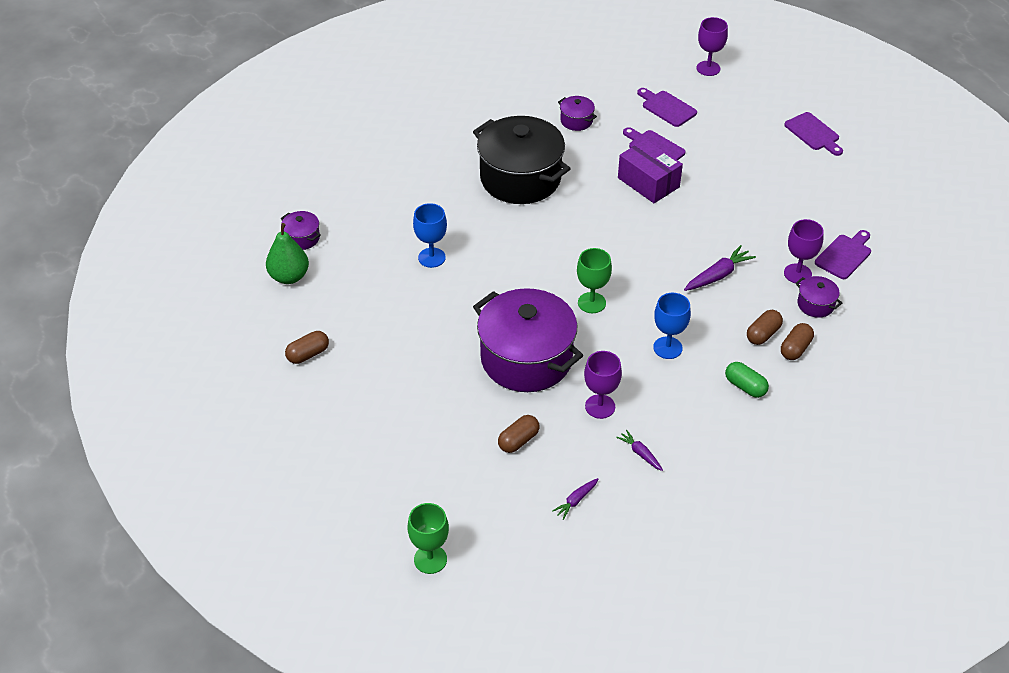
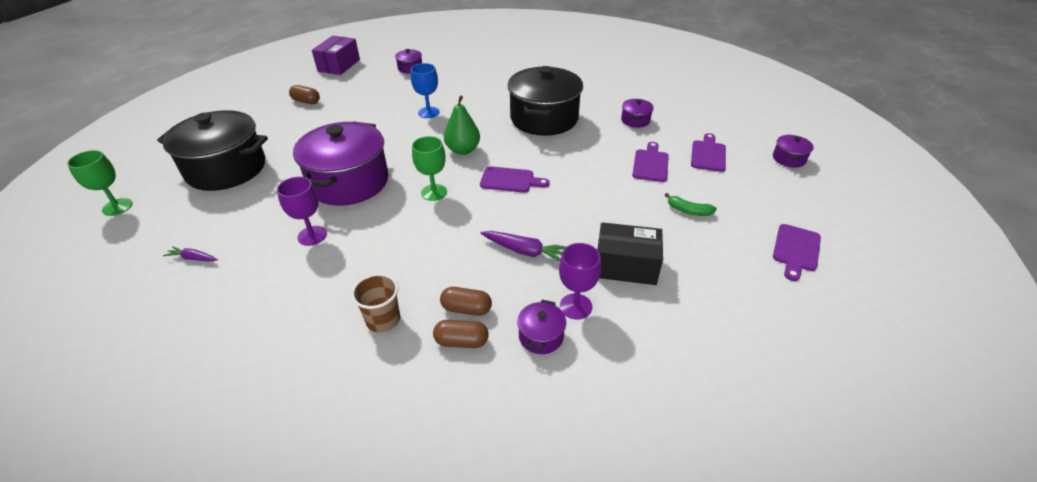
camera: 60 degrees right, 5 degrees down
green pear [266,223,309,284] -> green pear moved to [444,95,480,155]
brown capsule [498,415,540,453] -> none
purple carrot [616,430,663,471] -> none
purple box [618,139,683,203] -> purple box moved to [312,36,360,75]
blue goblet [653,293,691,359] -> none
purple goblet [696,17,728,76] -> purple pot [773,135,814,168]
green capsule [725,362,769,398] -> brown cup [351,274,400,333]
purple cutting board [815,230,871,279] -> purple cutting board moved to [480,166,550,193]
none -> black pot [157,110,268,191]
none -> black box [598,222,663,285]
none -> green banana [665,193,717,216]

